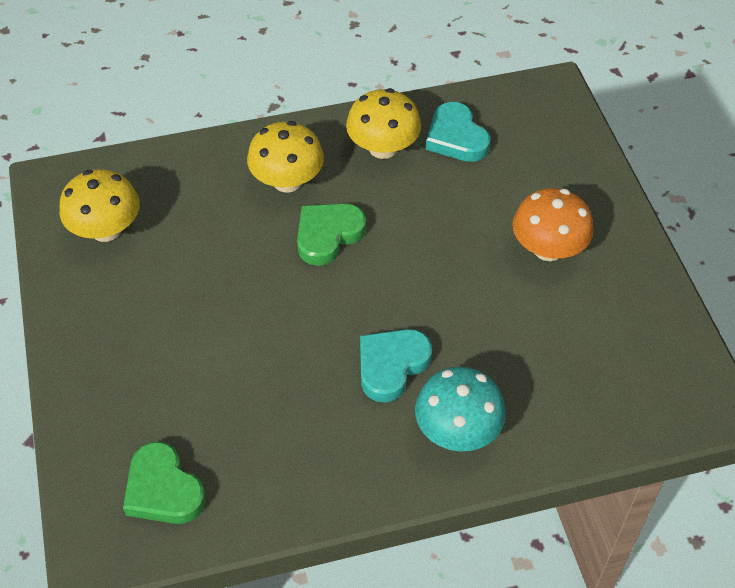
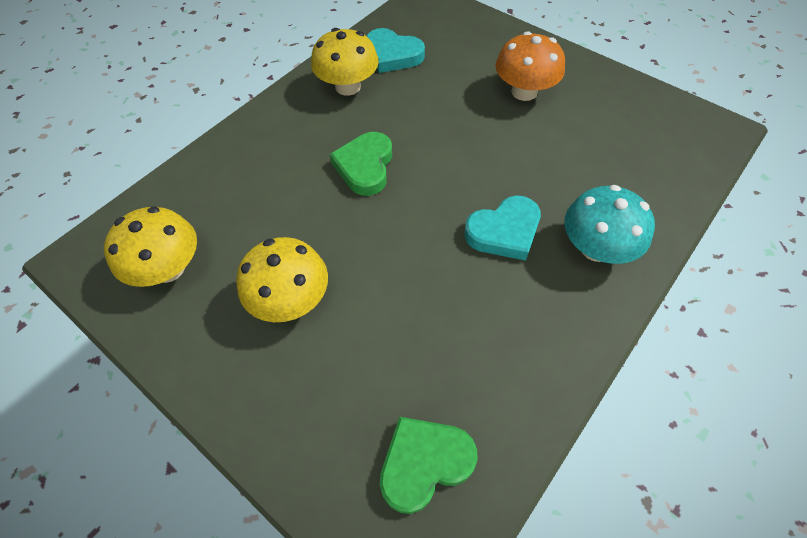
camera: 35 degrees left, 5 degrees up
green heart [123,442,206,524] -> green heart turned 135 degrees clockwise [380,417,478,514]
yellow mushroom [247,121,324,193] -> yellow mushroom moved to [236,237,328,322]
turquoise heart [360,329,432,402] -> turquoise heart turned 120 degrees counterclockwise [464,195,541,261]

